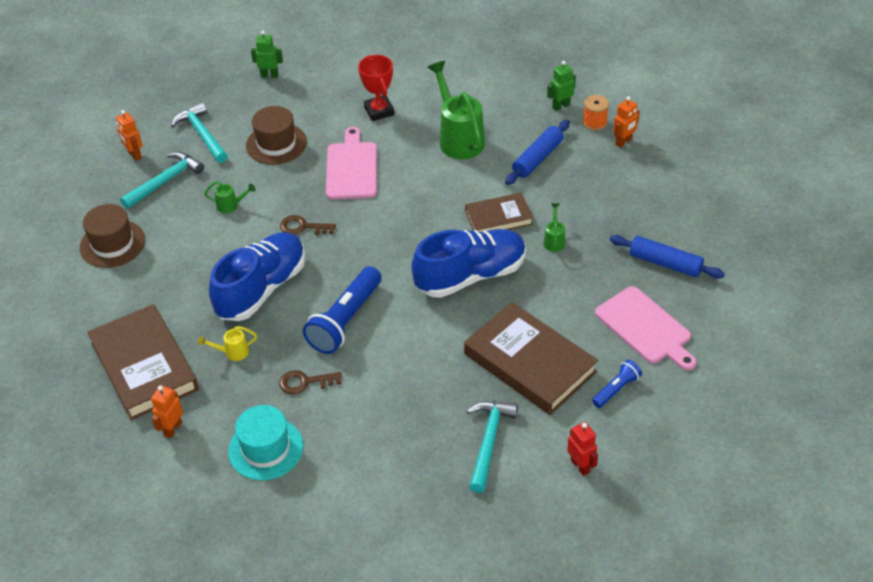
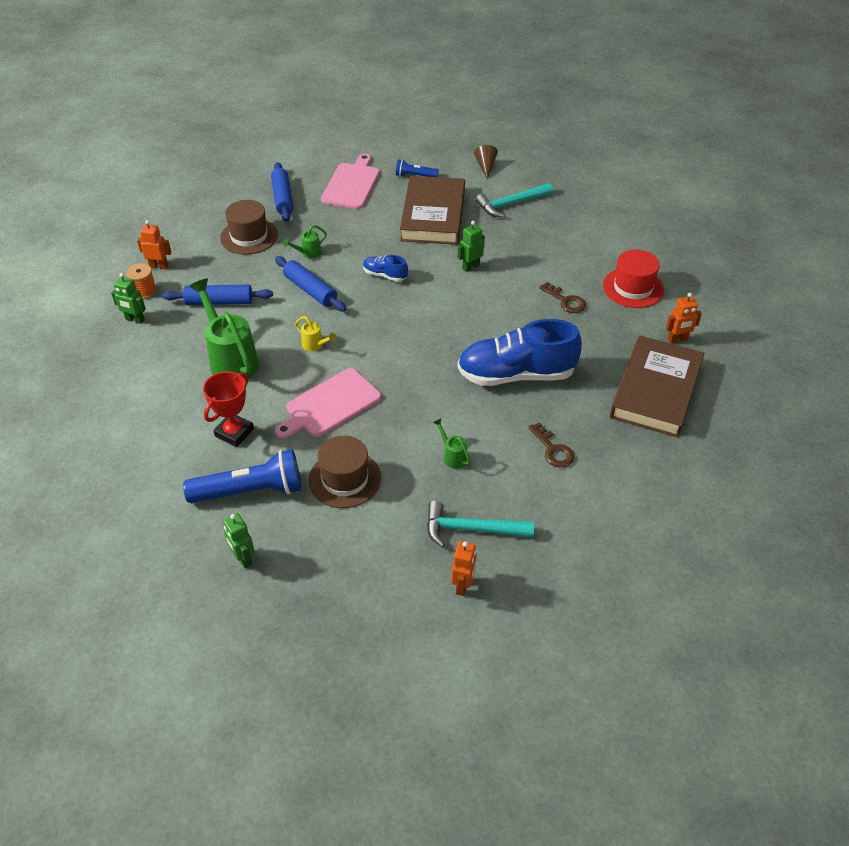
camera: 130 degrees left, 0 degrees up
brown hat [80,204,145,268] -> brown hat moved to [220,200,278,255]
turquoise hammer [171,102,228,163] -> none
yellow watering can [198,326,257,361] -> yellow watering can moved to [295,316,337,352]
turquoise hat [228,405,303,480] -> red hat [603,250,664,308]
brown key [280,215,336,235] -> brown key moved to [528,422,574,467]
blue flashlight [303,266,382,354] -> blue flashlight moved to [183,449,301,503]
blue shoe [411,229,526,298] -> blue shoe [363,255,408,282], size x0.45
green watering can [427,61,485,159] -> green watering can turned 120 degrees clockwise [189,278,259,379]
brown book [465,193,533,232] -> blue rolling pin [275,256,346,311]
red robot [567,422,598,476] -> brown cone [474,145,498,179]
none -> green robot [458,221,485,272]

